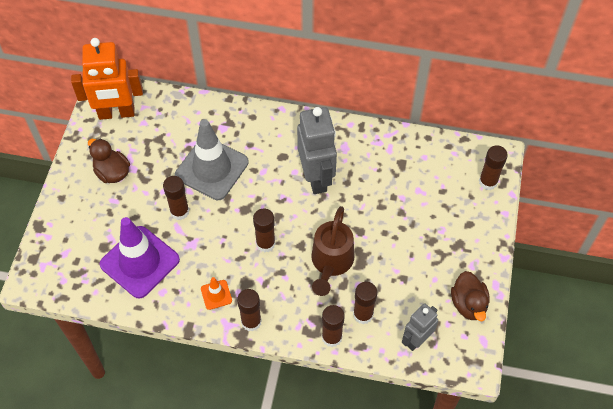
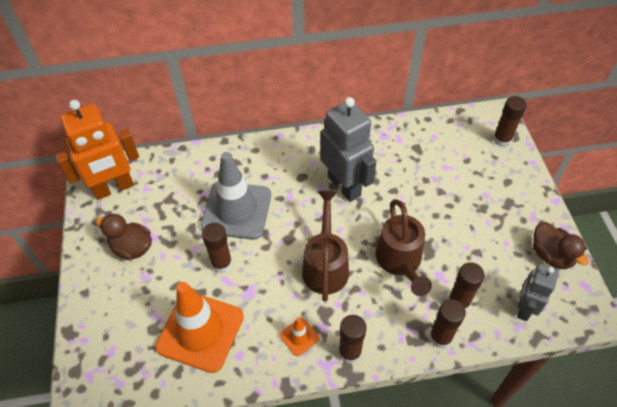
camera: 20 degrees left, 5 degrees down
purple traffic cone [100,217,180,299] -> orange traffic cone [155,282,244,373]
brown glue stick [253,208,276,252] -> brown watering can [302,191,349,302]

